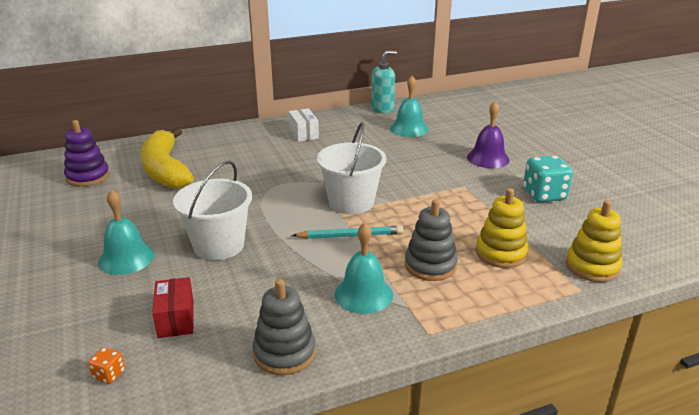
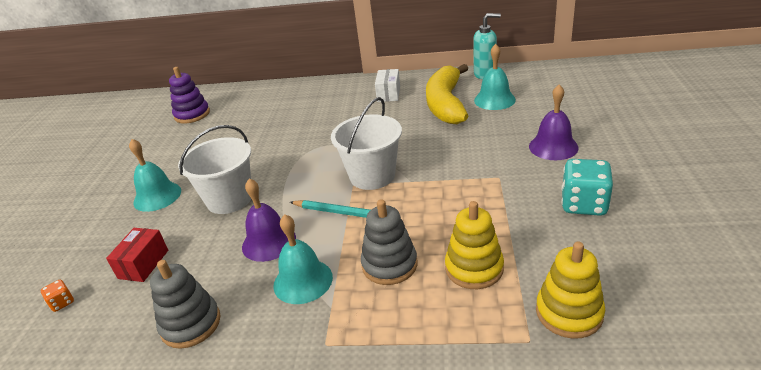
camera: 30 degrees right, 5 degrees up
yellow banana [141,127,194,189] -> yellow banana moved to [426,64,468,124]
none -> purple bell [242,179,296,262]

